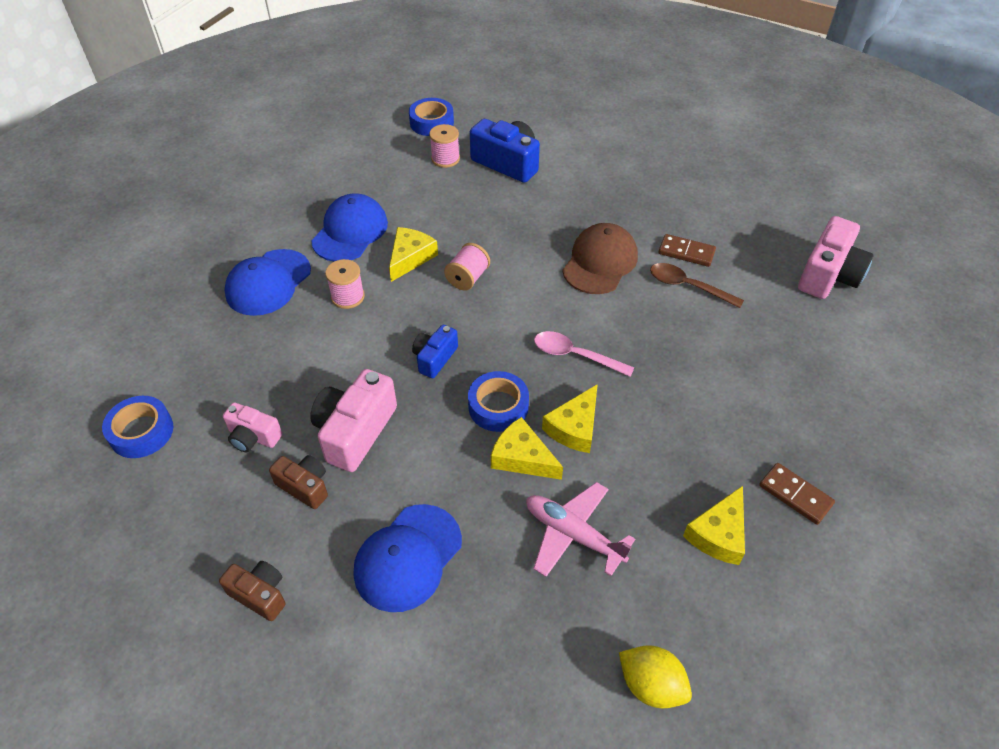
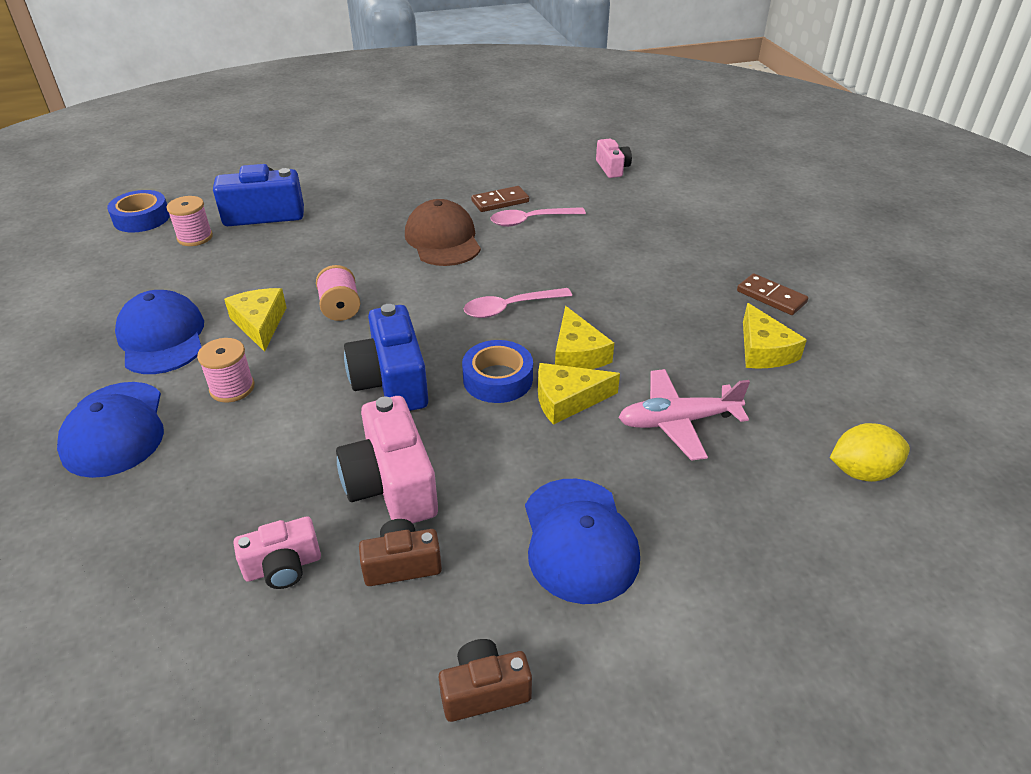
camera: 45 degrees left, 10 degrees down
blue tape [102,396,174,458] -> none
blue camera [412,325,458,378] -> blue camera [344,304,429,411], size x1.72
brown spoon [650,263,744,308] -> pink spoon [491,207,586,227]
brown domino [759,463,835,525] -> brown domino turned 45 degrees clockwise [737,273,808,315]
pink camera [798,216,874,299] -> pink camera [596,139,632,178], size x0.58

